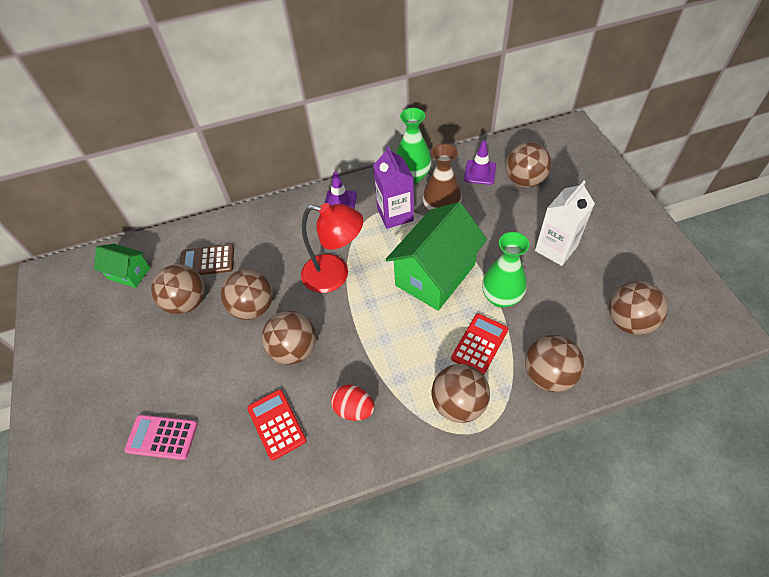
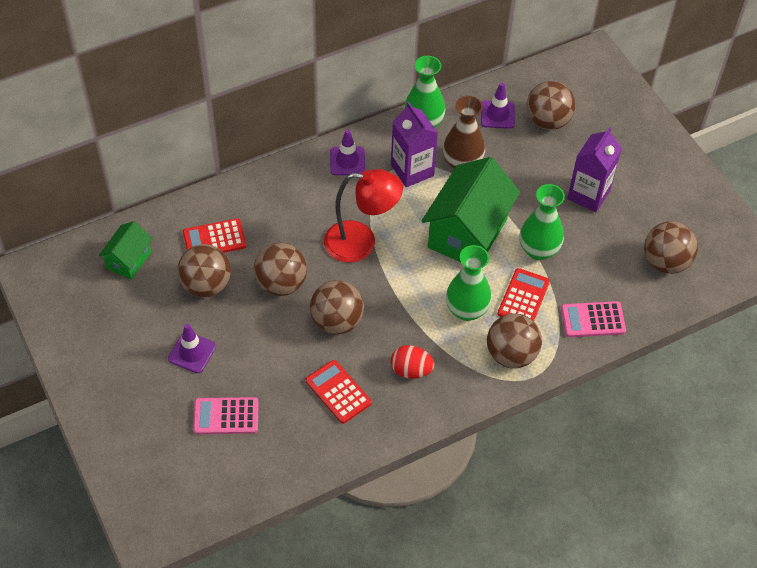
camera: 15 degrees left, 0 degrees up
green house [94,244,150,288] -> green house turned 75 degrees counterclockwise [98,221,153,280]
brown calculator [180,244,234,275] -> red calculator [183,218,246,253]
brown ball [525,335,584,392] -> pink calculator [561,301,626,337]
white carton [535,181,595,266] -> purple carton [567,127,622,212]
none -> purple traffic cone [168,324,216,373]
none -> green vase [446,245,492,321]

